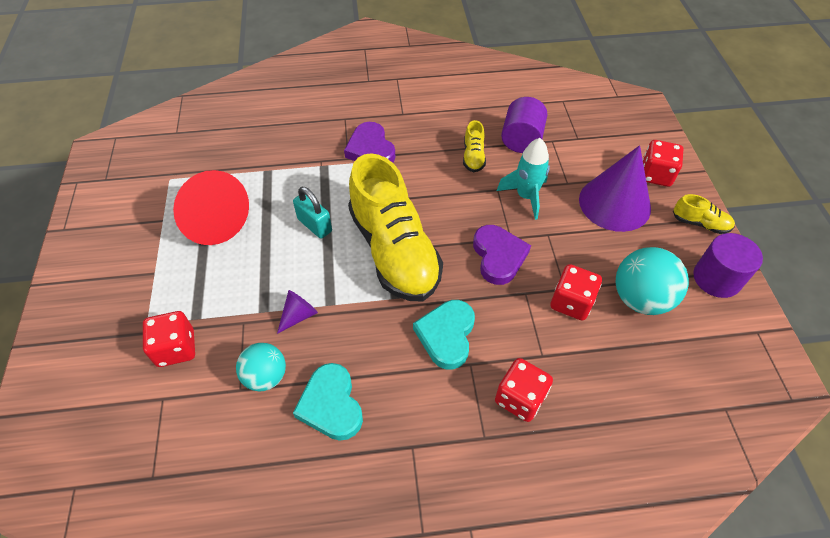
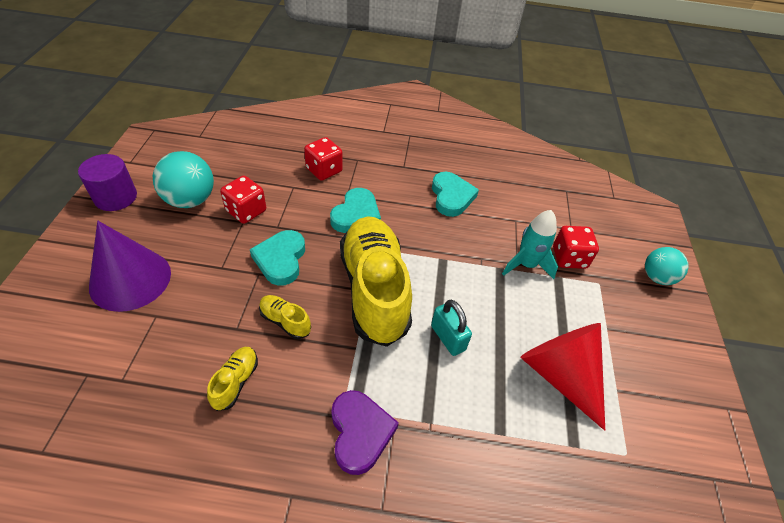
camera: 170 degrees left, 5 degrees down
turquoise ball [236,343,286,391] -> turquoise ball moved to [645,247,689,285]
purple cone [277,290,318,334] -> none
purple heart [473,225,531,285] -> turquoise heart [250,230,305,286]
turquoise rocket [497,138,550,220] -> turquoise rocket moved to [502,210,558,279]
purple cylinder [501,97,547,153] -> none
red dice [643,140,684,187] -> none
yellow shoe [673,194,735,234] -> yellow shoe moved to [259,295,311,339]

